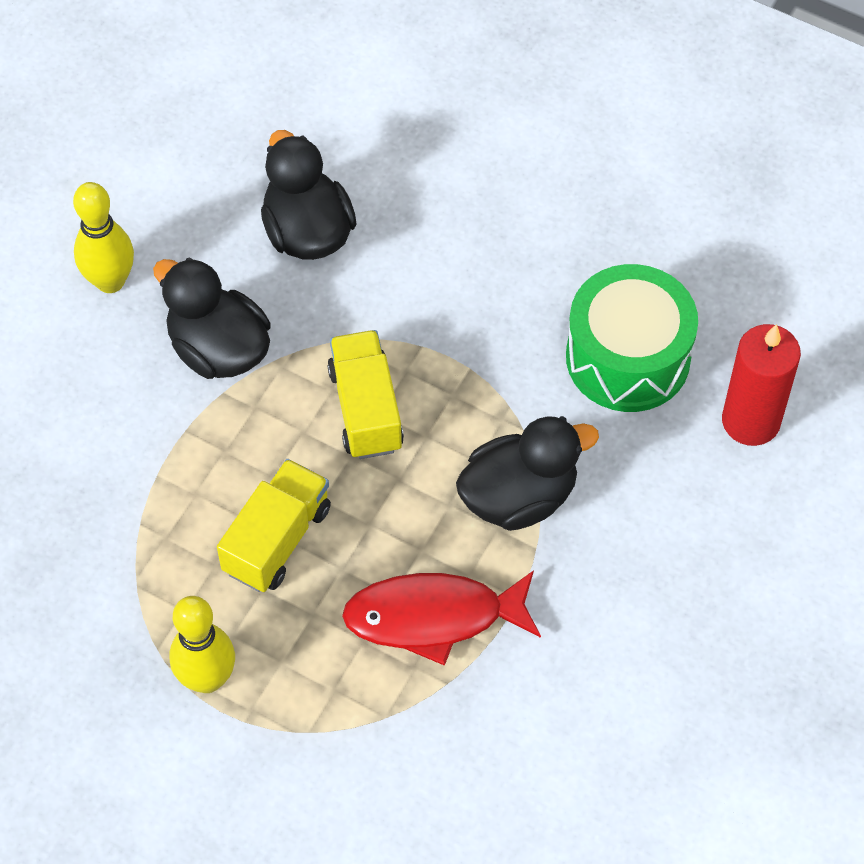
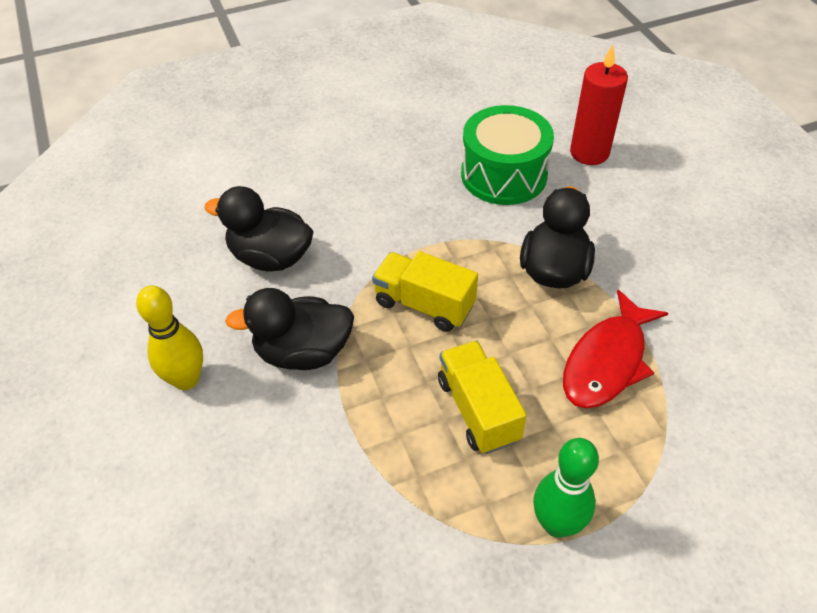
camera: 50 degrees left, 10 degrees down
yellow bowling pin [170,596,235,693] -> green bowling pin [533,438,599,538]

